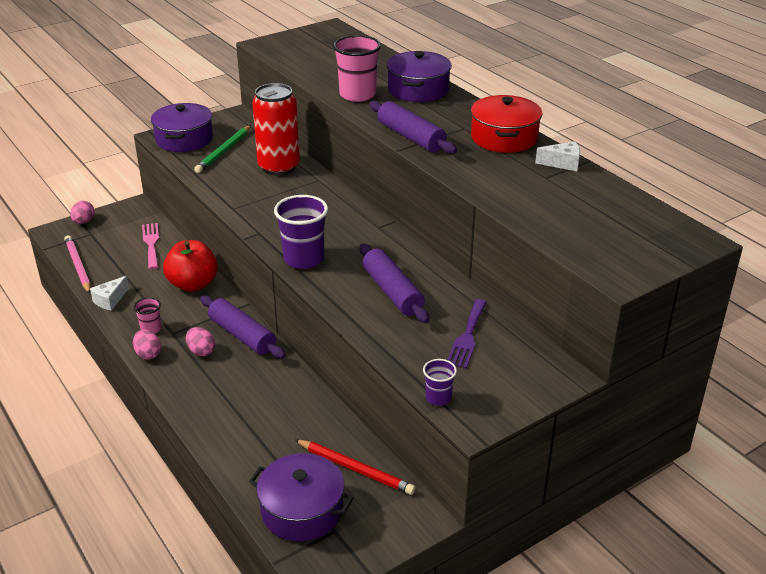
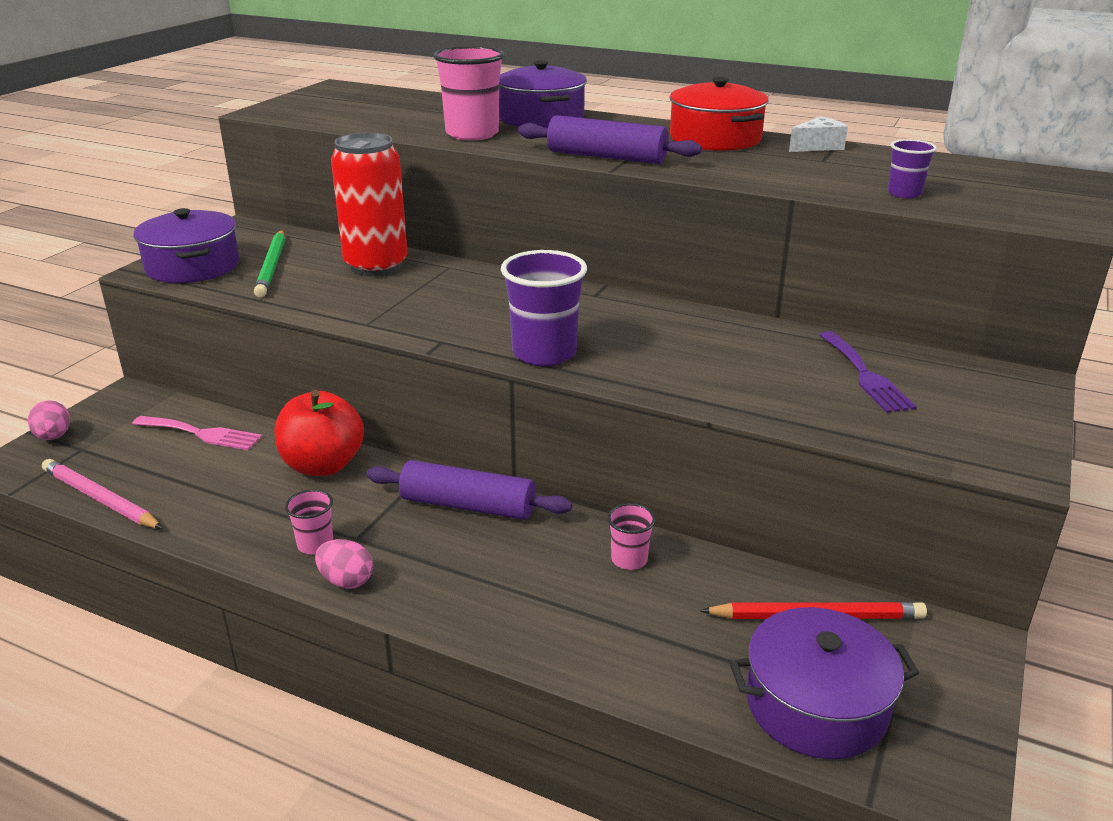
camera: 30 degrees left, 5 degrees down
white cheese [90,276,129,311] -> none
pink fork [142,223,159,269] -> pink fork turned 150 degrees clockwise [132,416,262,450]
pink egg [186,327,216,356] -> none
purple rolling pin [360,243,430,323] -> none
purple cup [423,359,457,406] -> purple cup moved to [888,139,937,199]
none -> pink cup [607,503,656,570]

